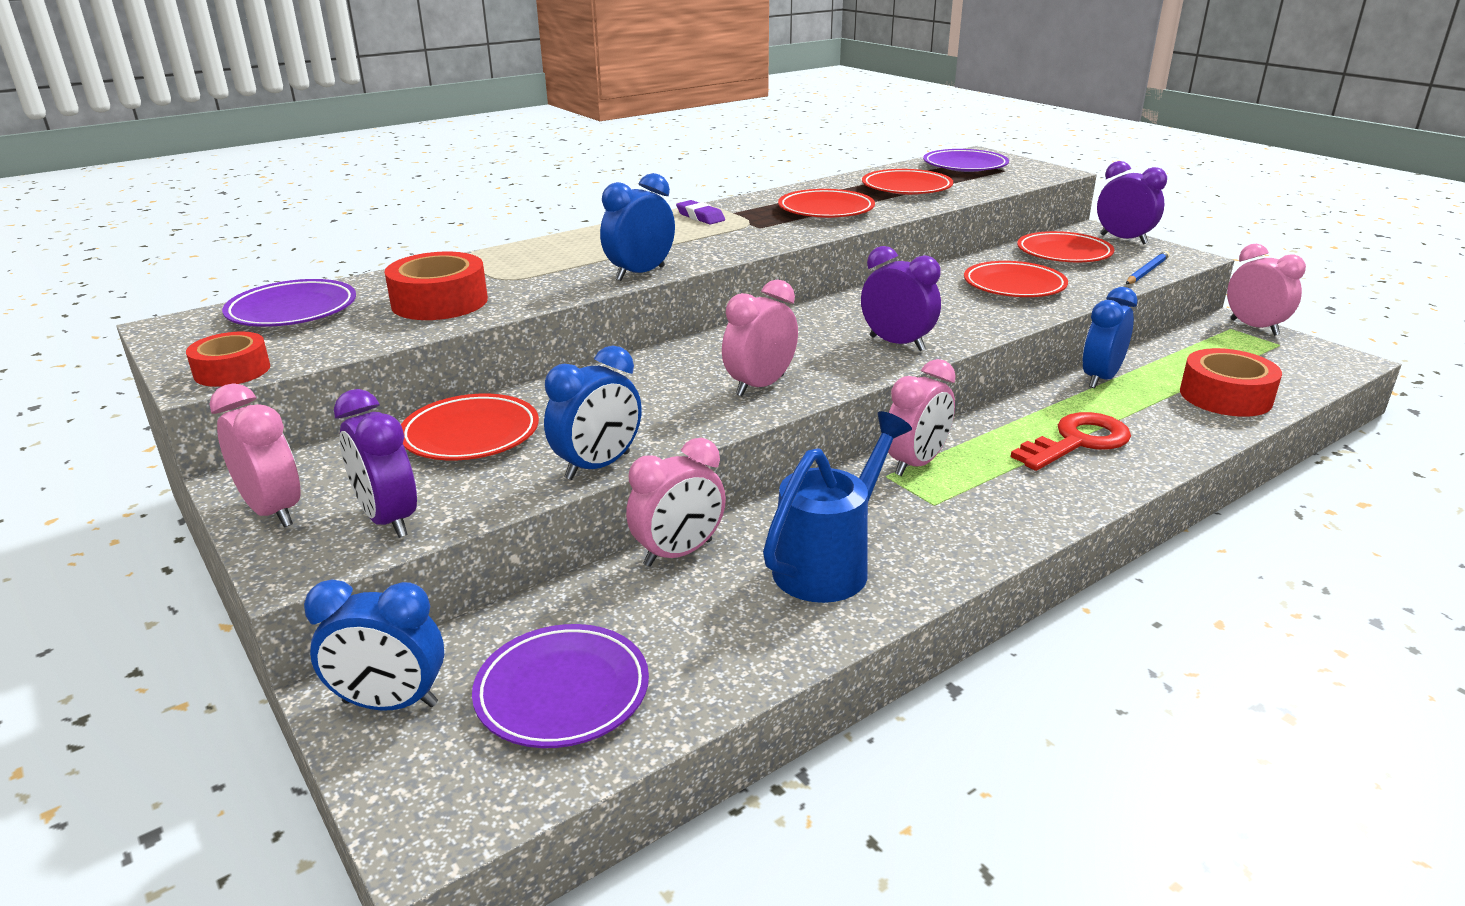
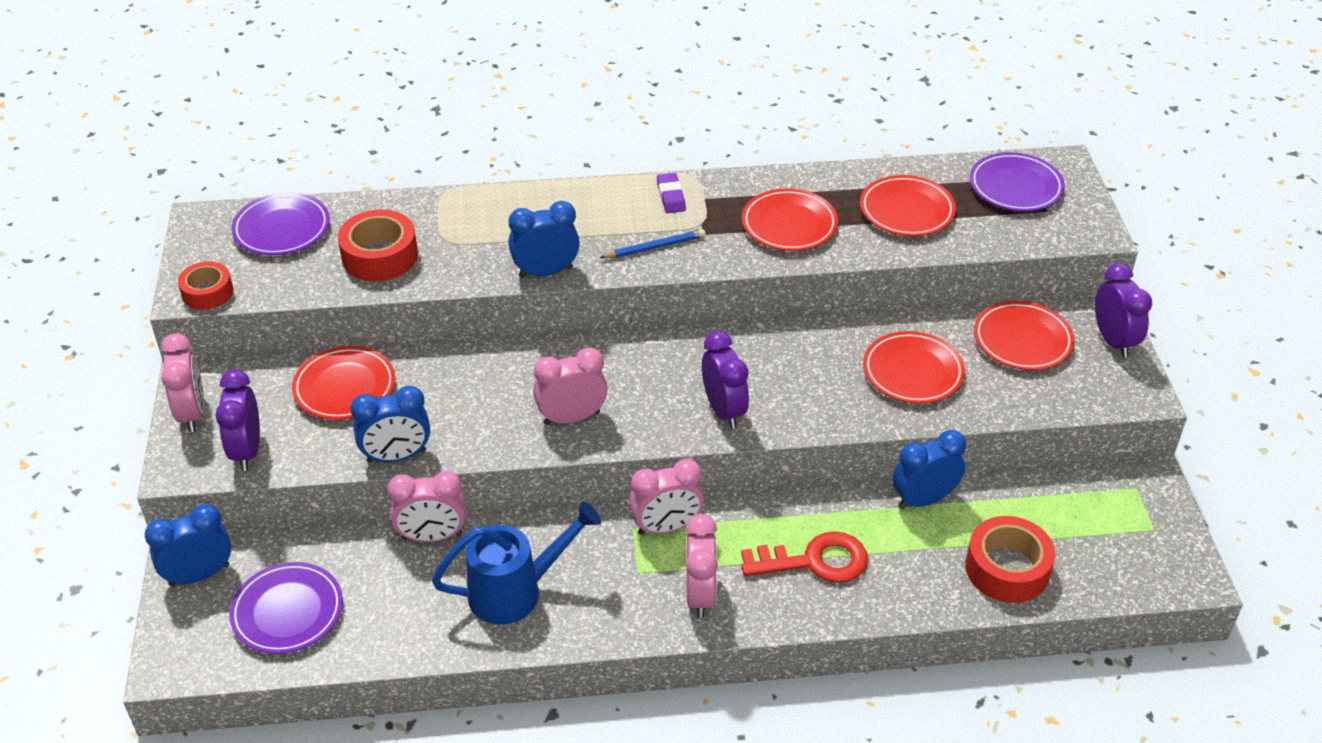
camera: 30 degrees right, 15 degrees up
blue clock [304,580,444,711] -> blue clock turned 120 degrees clockwise [145,504,231,586]
blue pencil [1126,251,1170,284] -> blue pencil moved to [600,229,706,258]
pink clock [1227,244,1306,336] -> pink clock moved to [686,514,718,618]

